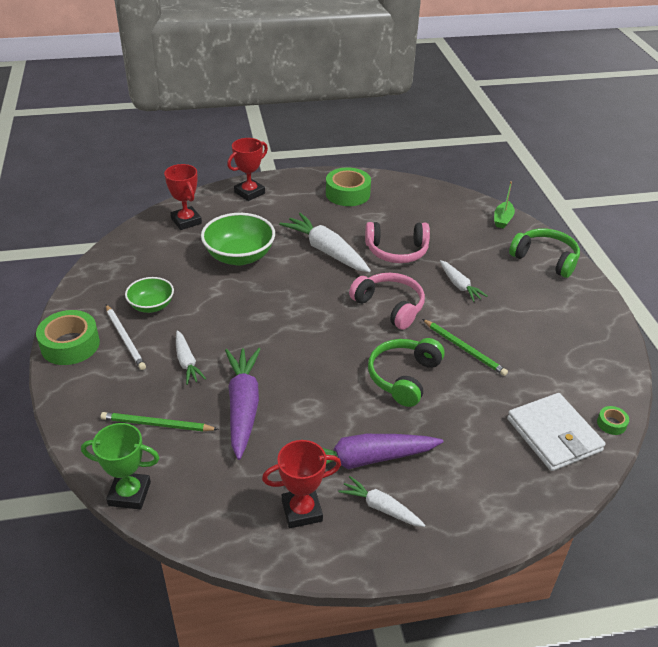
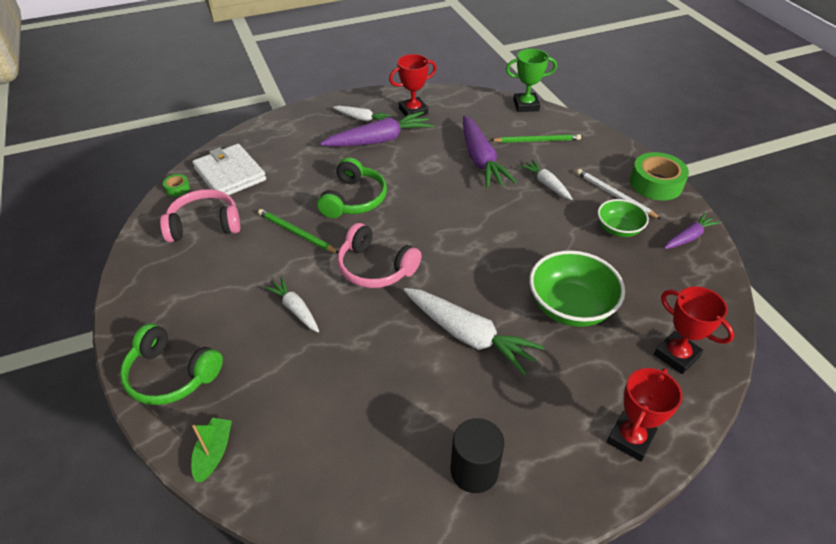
camera: 170 degrees right, 5 degrees up
green tape [326,167,371,206] -> black cylinder [451,418,504,493]
pink headphones [365,222,430,263] -> pink headphones moved to [160,189,240,242]
none -> purple carrot [664,213,720,249]

